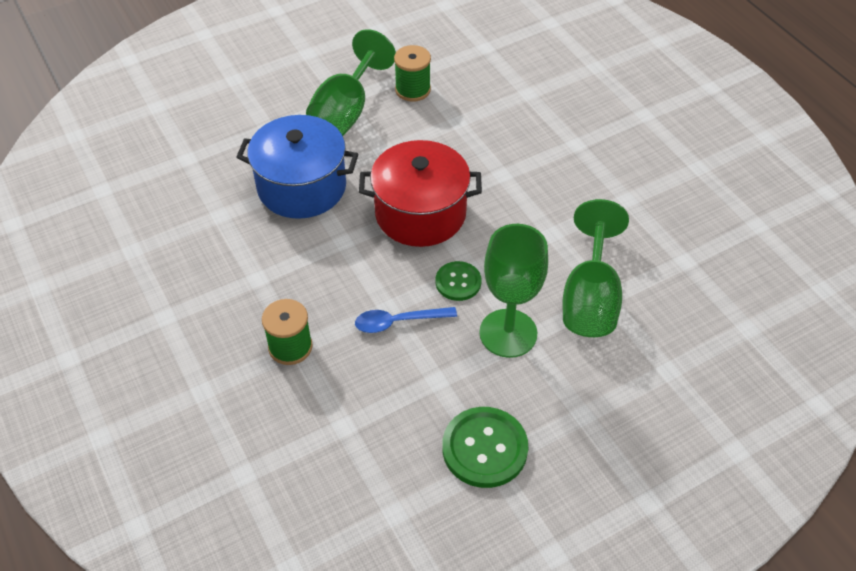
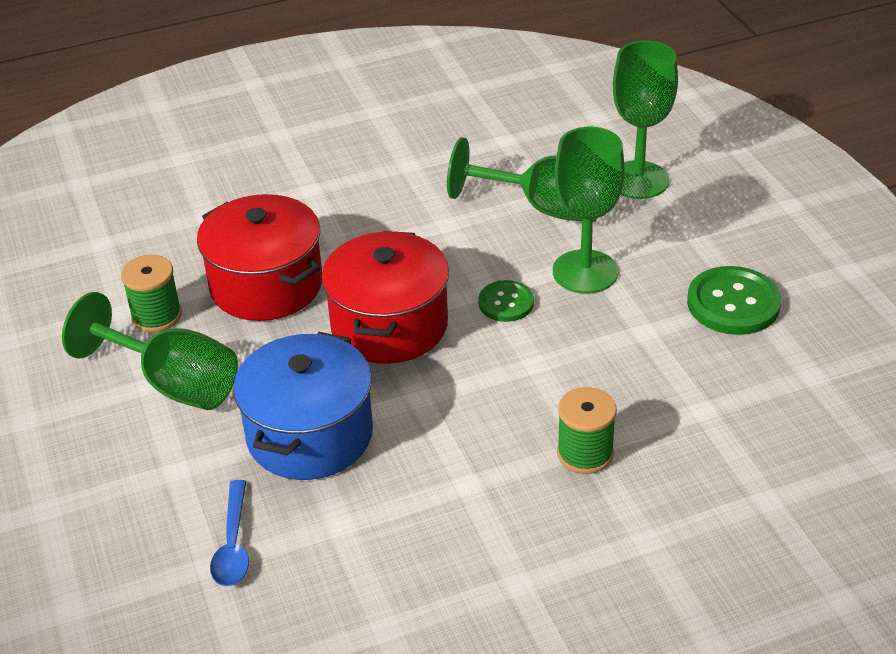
camera: 80 degrees left, 10 degrees down
blue spoon [355,307,457,333] -> blue spoon moved to [210,480,249,586]
none -> red pot [197,194,322,321]
none -> green goblet [613,40,678,199]

